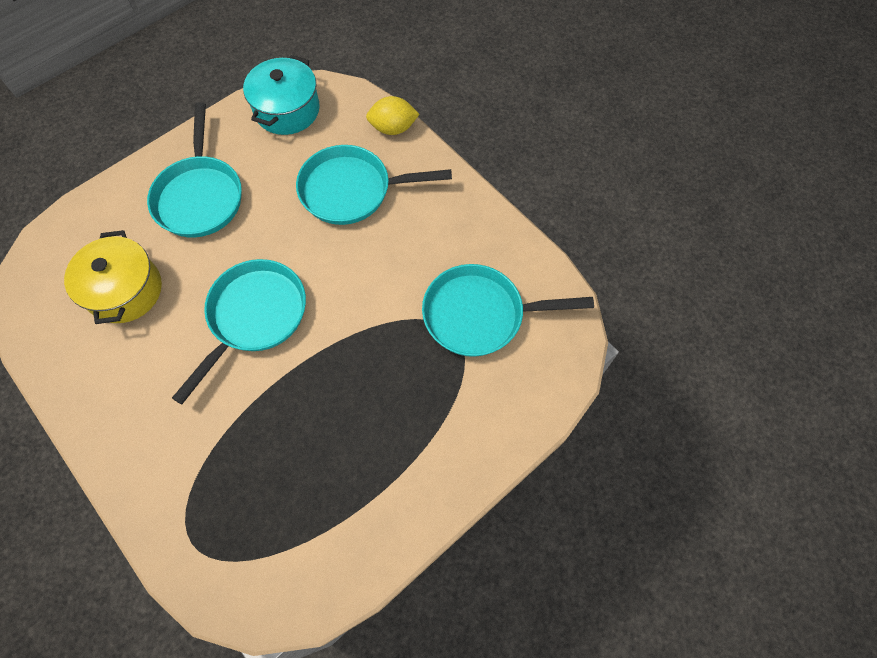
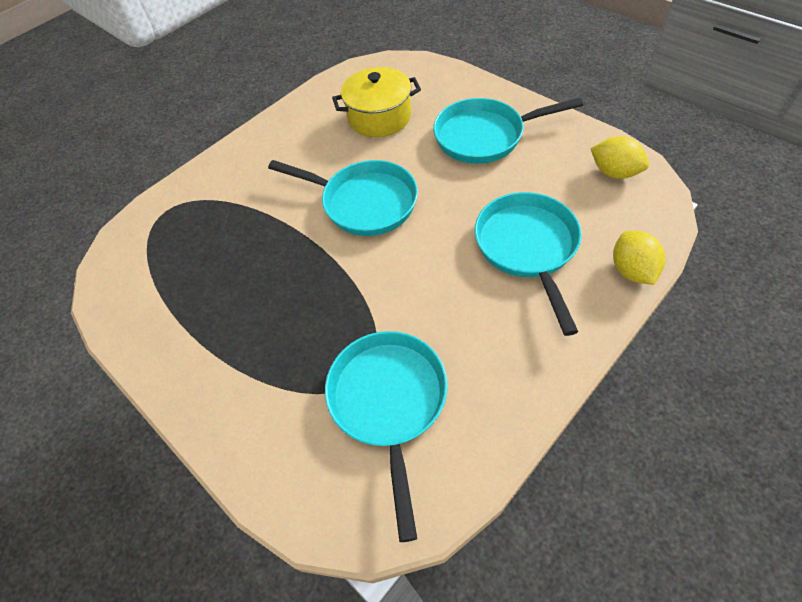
camera: 90 degrees right, 10 degrees down
turquoise pot [243,55,320,135] -> yellow lemon [590,136,649,179]

